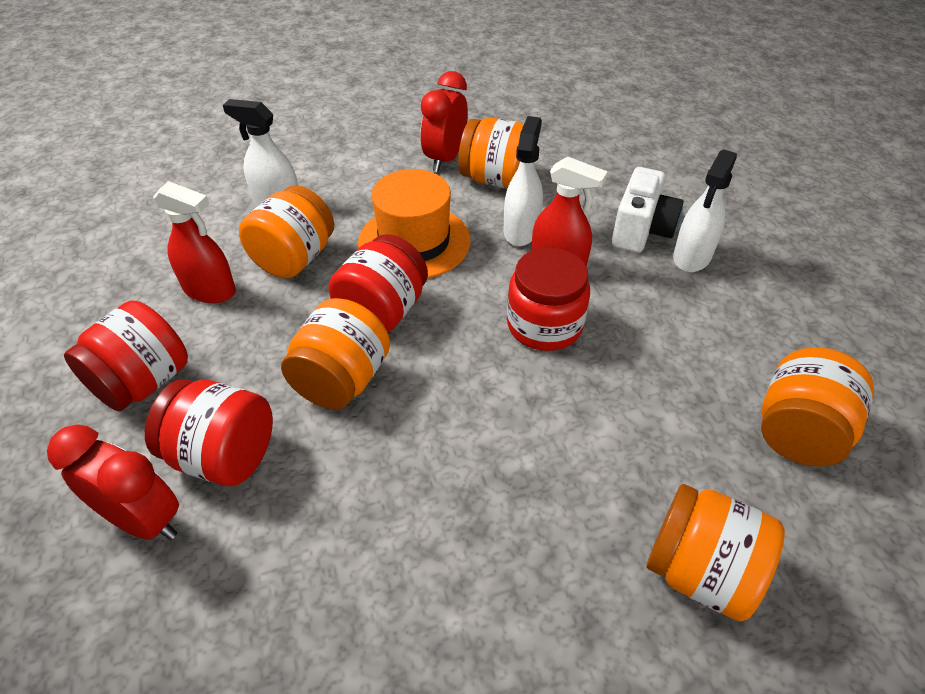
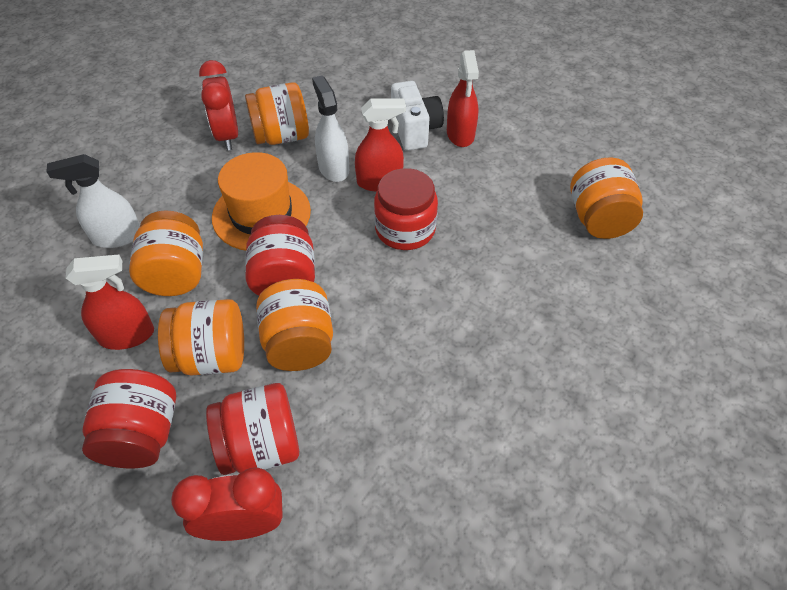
camera: 35 degrees left, 5 degrees up
orange jar [647,484,785,621] -> orange jar moved to [158,299,244,376]
white spray bottle [673,149,737,272] -> red spray bottle [447,50,479,147]

